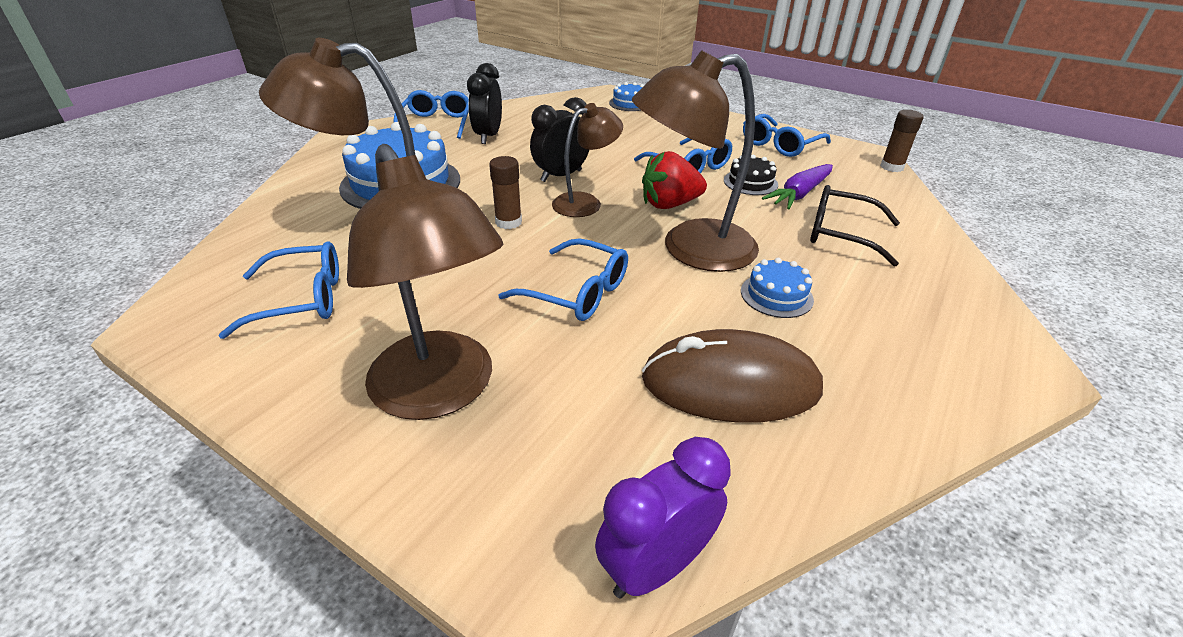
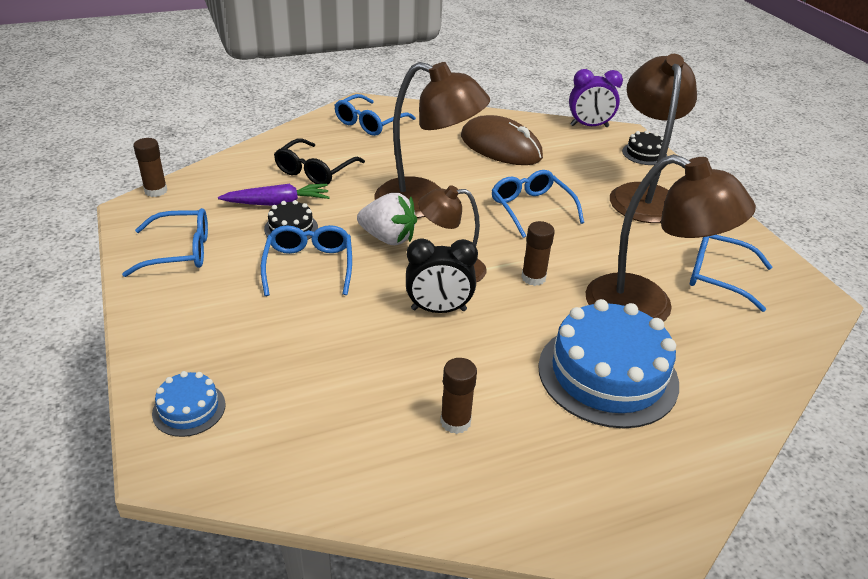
camera: 145 degrees left, 0 degrees up
blue glasses [394,90,469,139] -> blue glasses moved to [334,94,416,136]
black clock [467,63,502,144] -> brown glue stick [440,358,477,434]
red strawberry [642,151,707,209] -> white strawberry [357,193,417,245]
blue cake [741,258,814,318] -> none
black glasses [810,185,900,267] -> black glasses turned 60 degrees clockwise [274,138,365,185]
none -> black cake [622,131,667,165]

